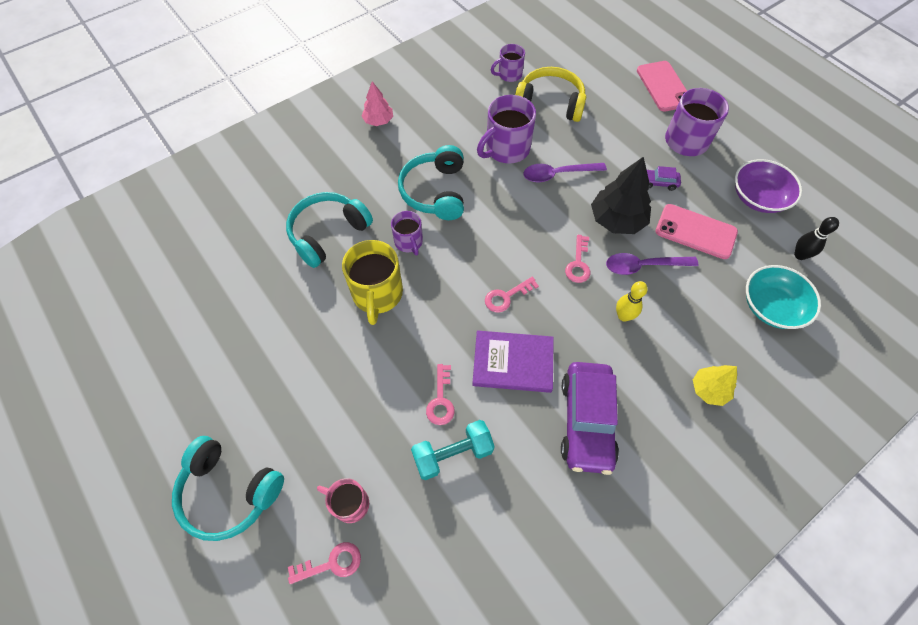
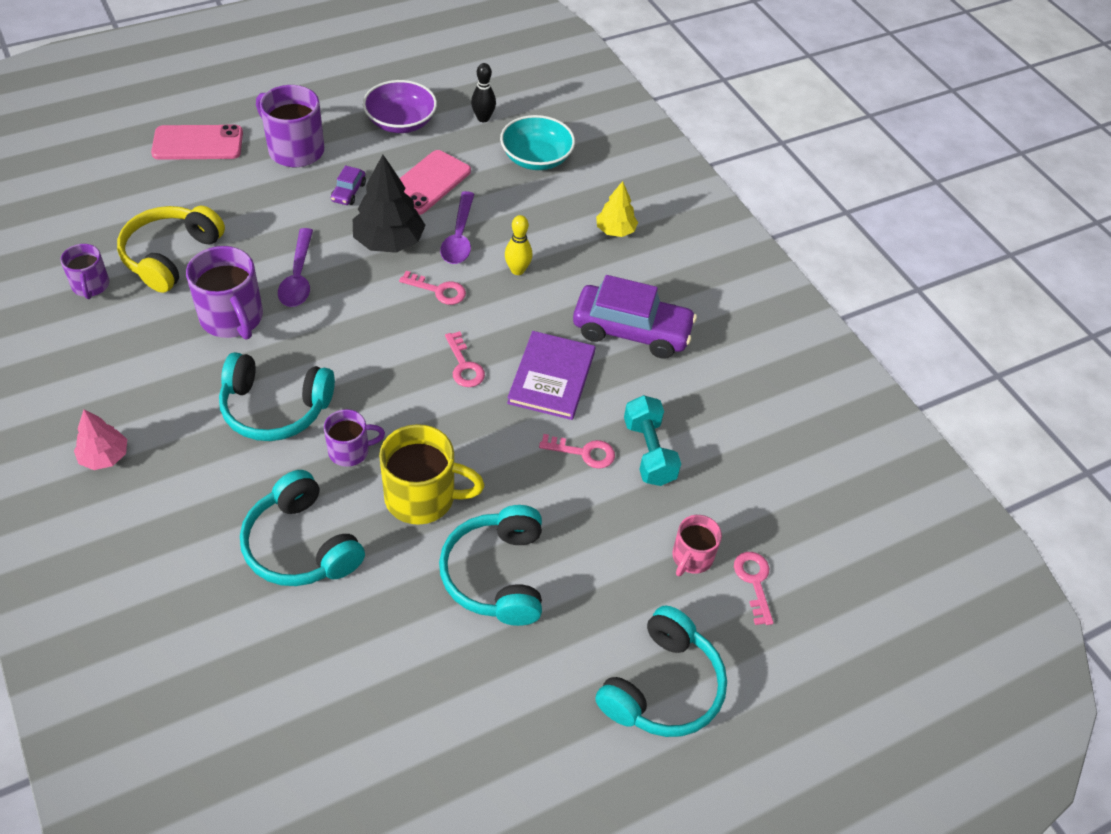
camera: 85 degrees left, 10 degrees down
none -> turquoise headphones [439,505,542,626]

